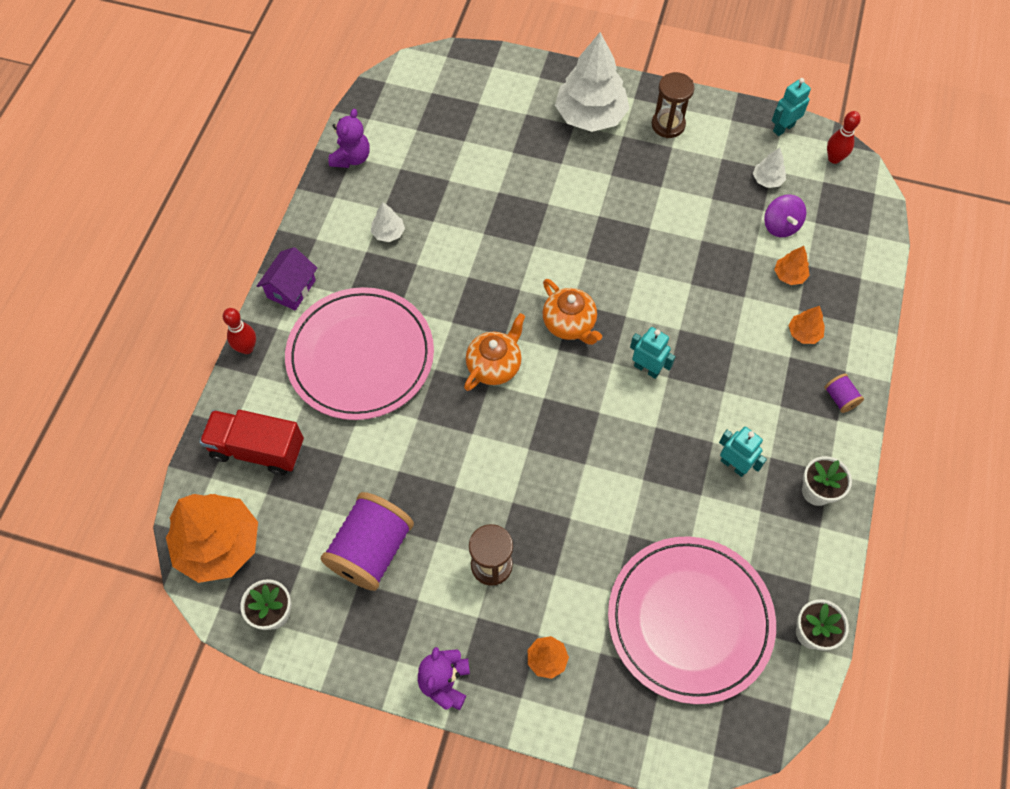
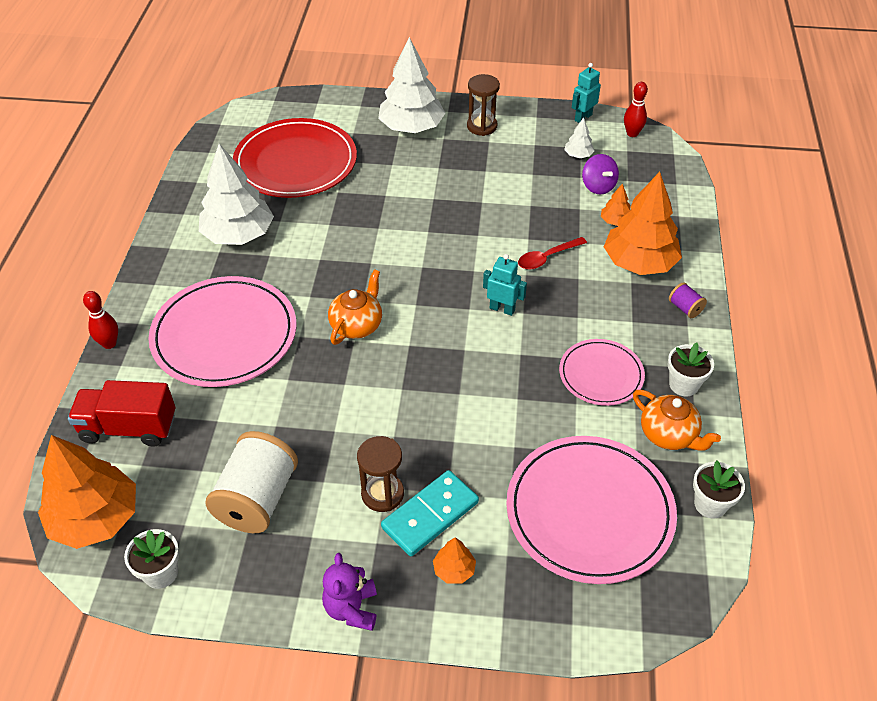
camera: 10 degrees left, 15 degrees down
purple house [257,247,317,310] -> none
purple spool [321,492,414,591] -> white spool [205,431,298,533]
purple teddy bear [329,109,370,168] -> none
white tree [371,202,405,242] -> white tree [199,144,274,245], size x2.28
orange teapot [543,279,602,345] -> orange teapot moved to [633,390,721,450]
turquoise robot [719,427,767,477] -> pink plate [559,339,645,406]
orange tree [788,306,825,344] -> orange tree [604,172,682,275], size x2.28
none -> red plate [233,118,357,198]
none -> turquoise domino [381,470,479,556]
none -> red spoon [518,237,587,270]

